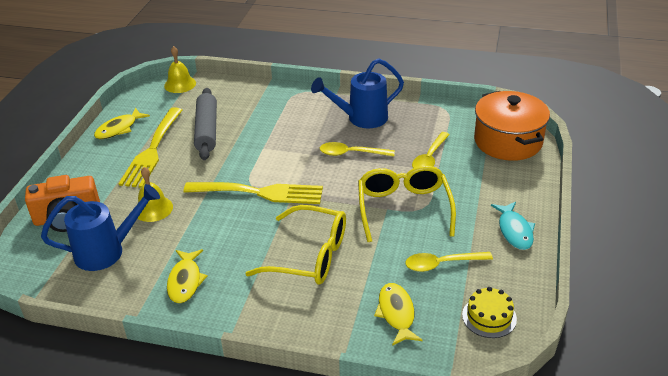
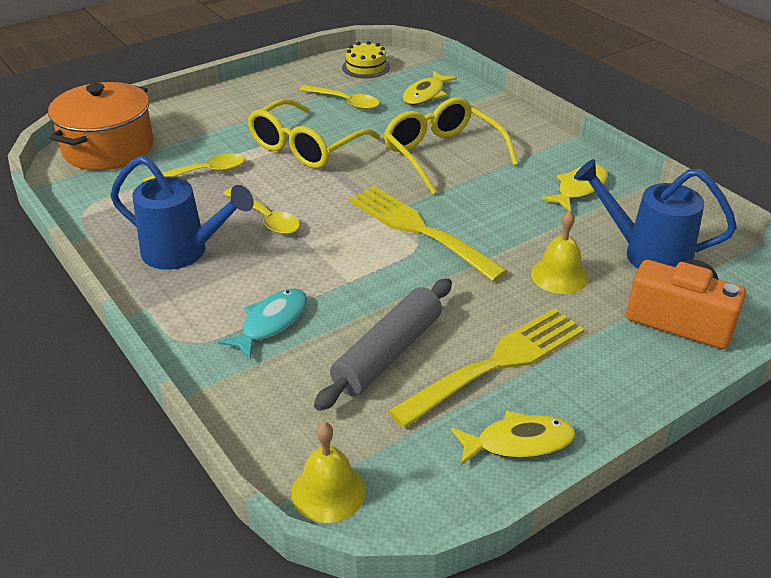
camera: 140 degrees left, 0 degrees up
turquoise fish [491,202,535,250] -> turquoise fish moved to [218,289,307,359]

